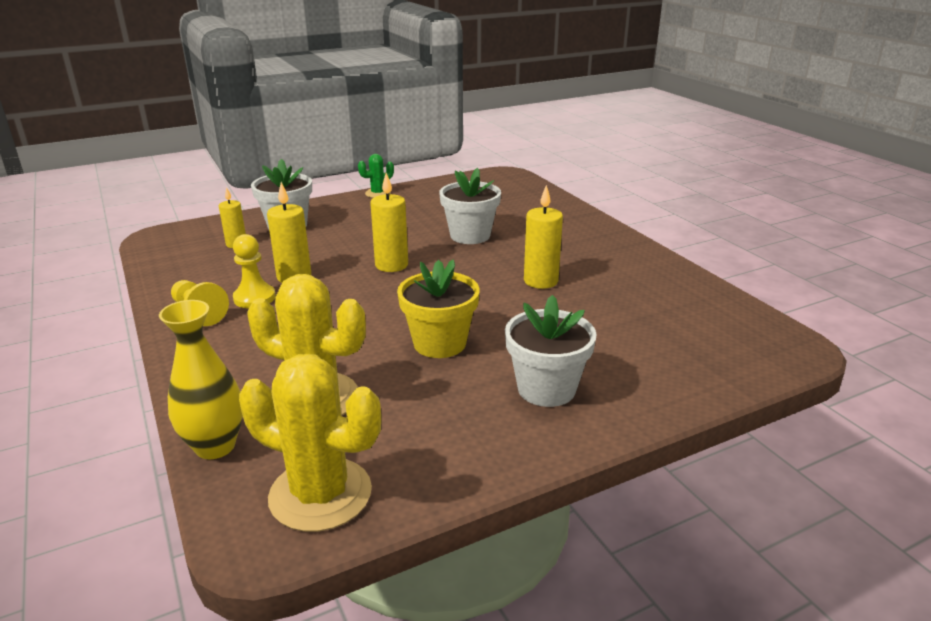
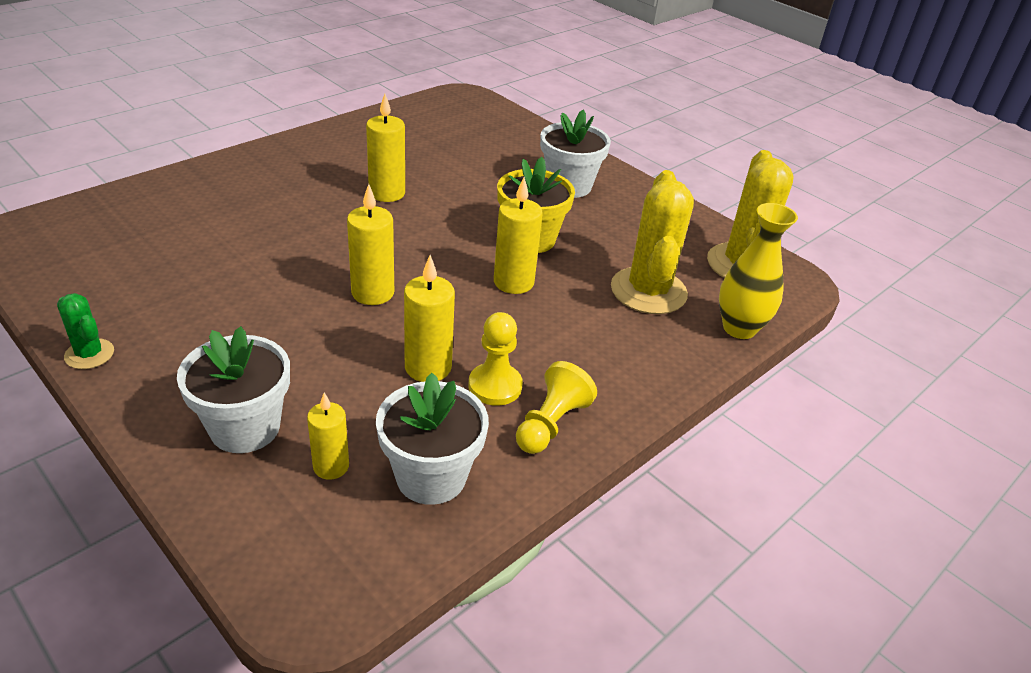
camera: 110 degrees left, 10 degrees up
white flower pot [439,168,501,244] -> white flower pot moved to [376,373,489,505]
none -> yellow candle [494,177,543,294]

